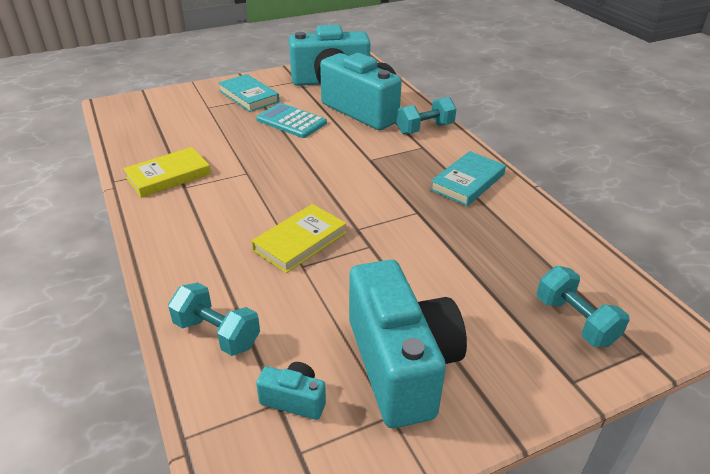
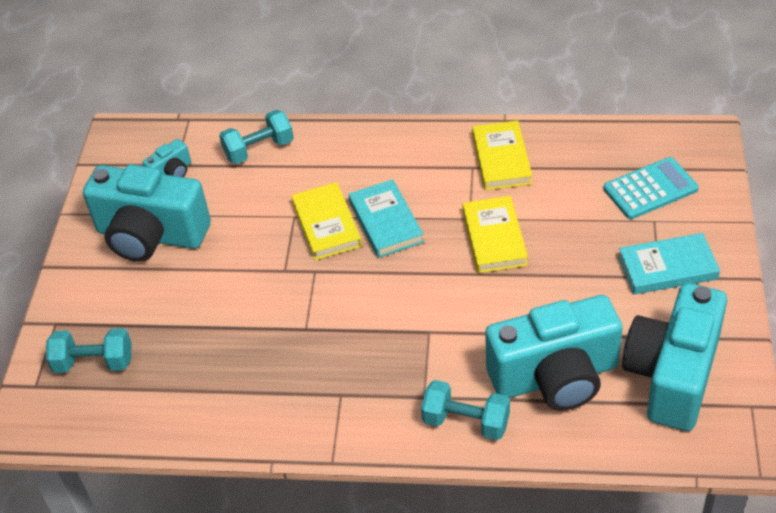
camera: 125 degrees right, 10 degrees up
turquoise calculator [256,103,327,138] -> turquoise calculator moved to [603,157,699,219]
turquoise dumbbell [396,97,456,134] -> turquoise dumbbell turned 75 degrees counterclockwise [421,380,510,440]
turquoise book [430,151,506,206] -> turquoise book moved to [349,179,424,258]
none -> yellow book [463,196,528,273]

